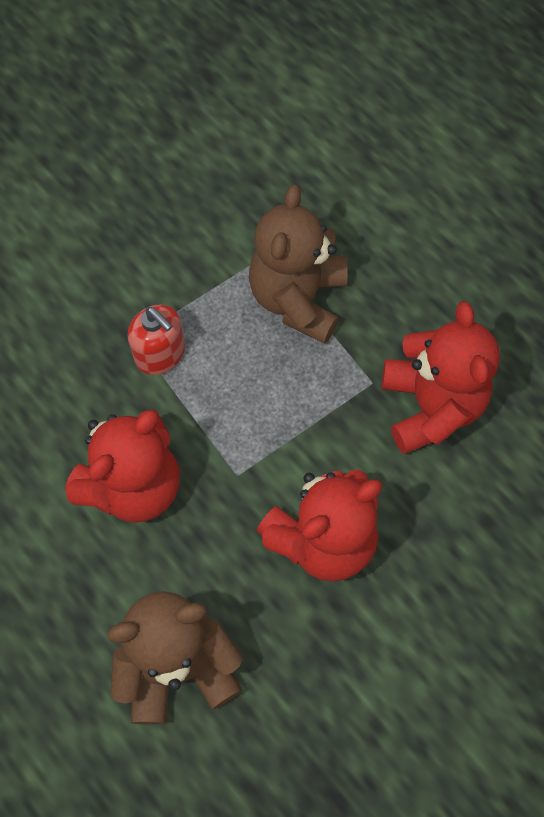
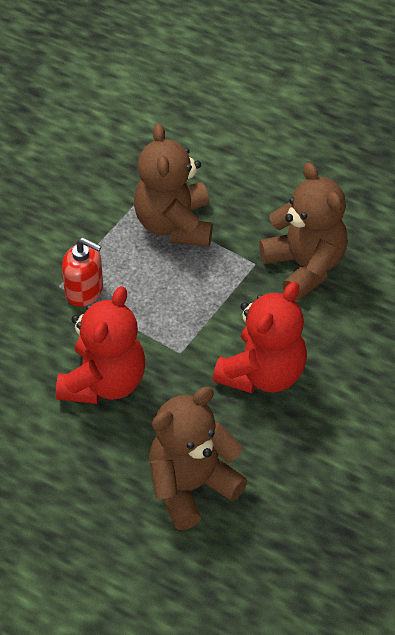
camera: 20 degrees left, 15 degrees down
red teddy bear [382,301,500,454] -> brown teddy bear [259,162,348,301]

